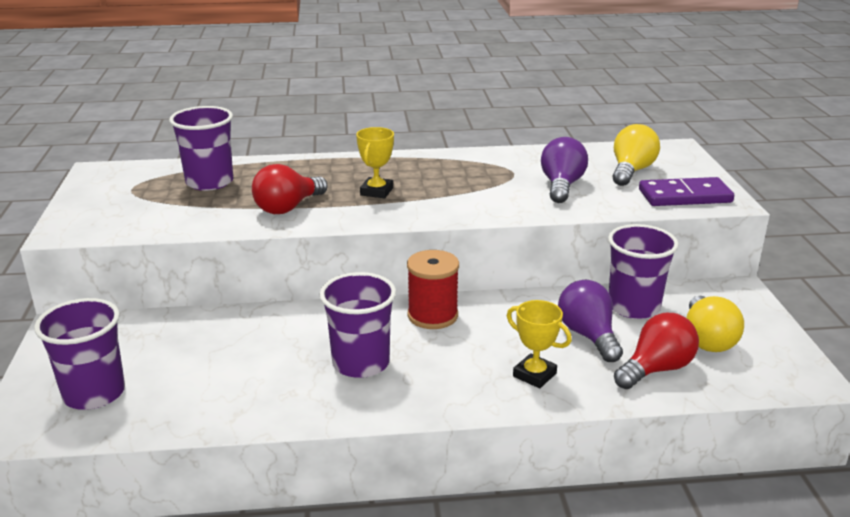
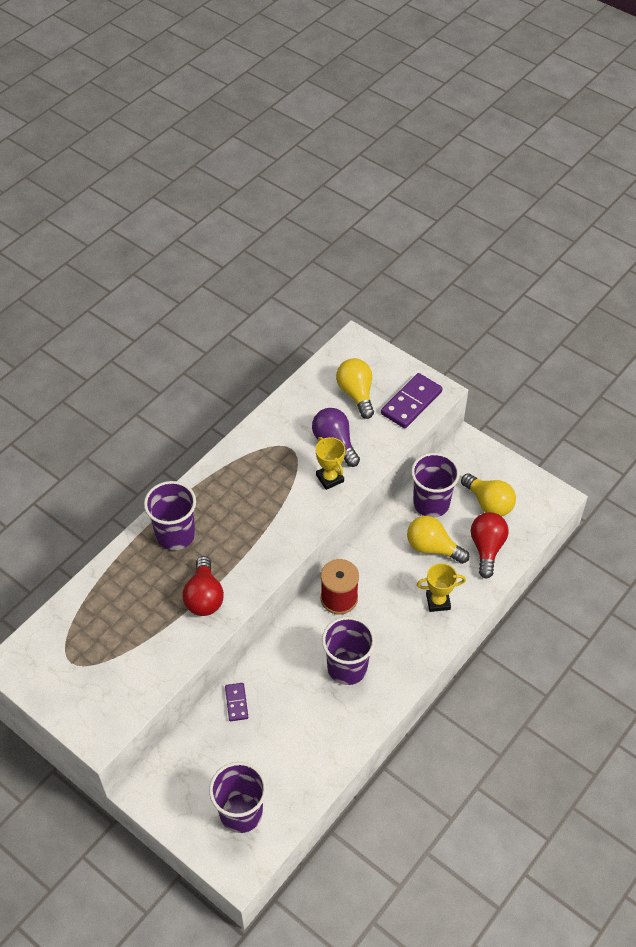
camera: 45 degrees left, 25 degrees up
purple cup [169,106,233,191] -> purple cup moved to [144,481,196,550]
yellow trophy [356,127,394,198] -> yellow trophy moved to [316,437,345,490]
purple light bulb [558,280,623,362] -> yellow light bulb [407,516,469,564]
none -> purple domino [225,683,248,721]

